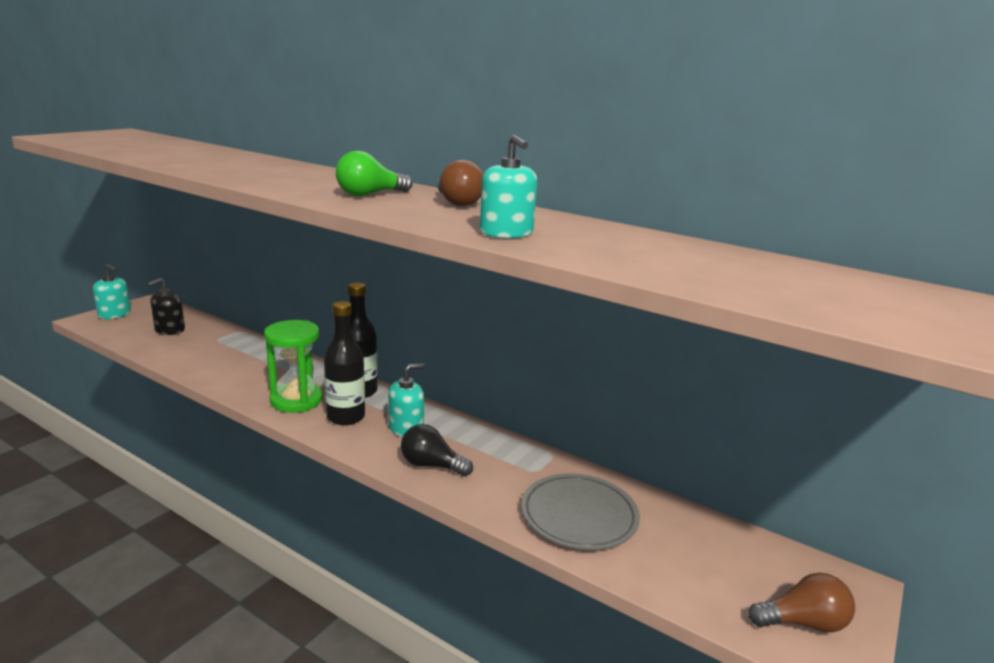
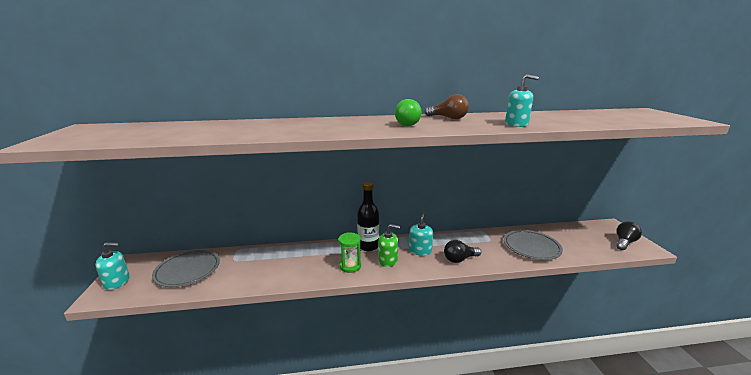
camera: 40 degrees left, 0 degrees up
black soap dispenser [147,278,185,335] -> grey plate [152,250,220,287]
green hourglass [264,320,322,413] -> green hourglass [338,233,361,273], size x0.67
black bottle [324,301,365,425] -> green soap dispenser [378,224,400,267]
brown light bulb [748,573,855,633] -> black light bulb [616,221,642,250]

